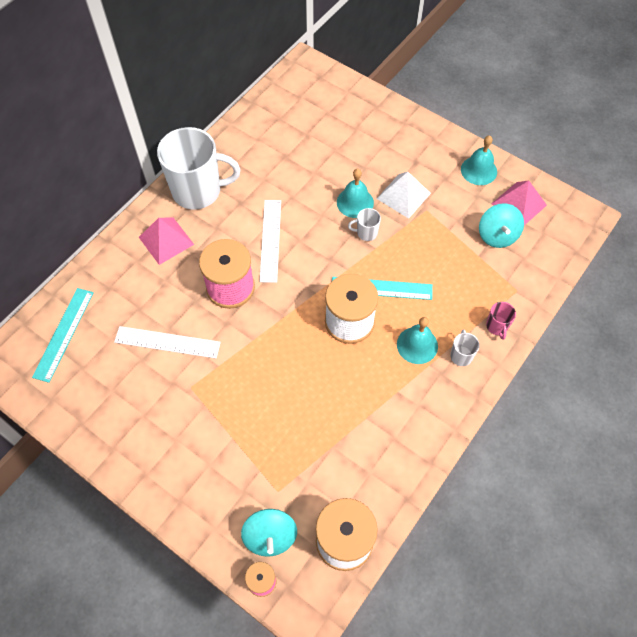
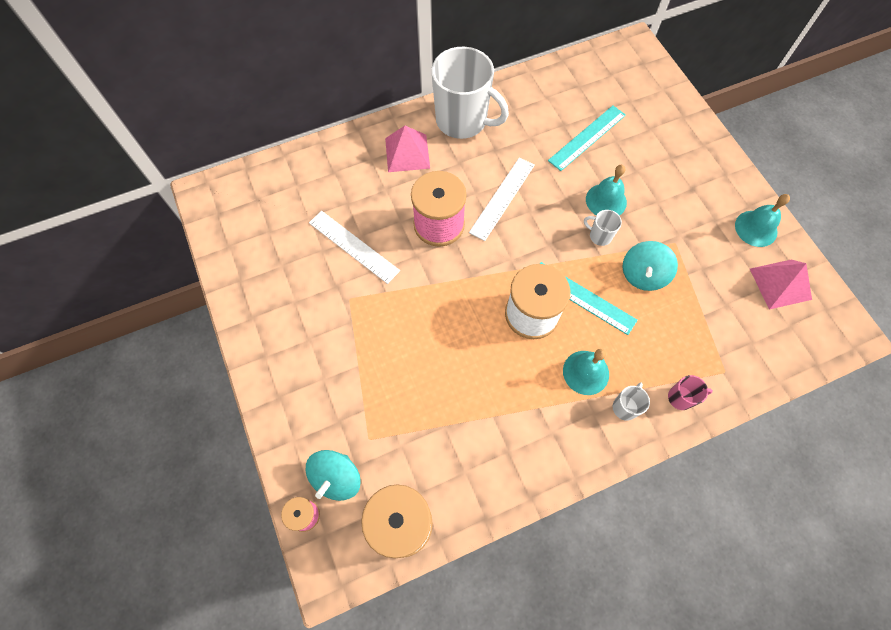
camera: 30 degrees right, 5 degrees up
turquoise ruler [32,288,94,383] -> turquoise ruler moved to [548,106,626,171]
white pyramid [377,172,431,219] -> none
turquoise spinning top [479,203,524,248] -> turquoise spinning top moved to [622,241,678,291]
pink mug [486,302,516,340] -> pink mug turned 120 degrees counterclockwise [668,375,713,410]

